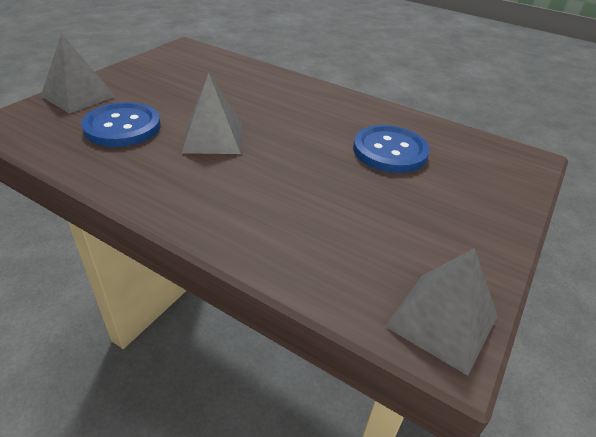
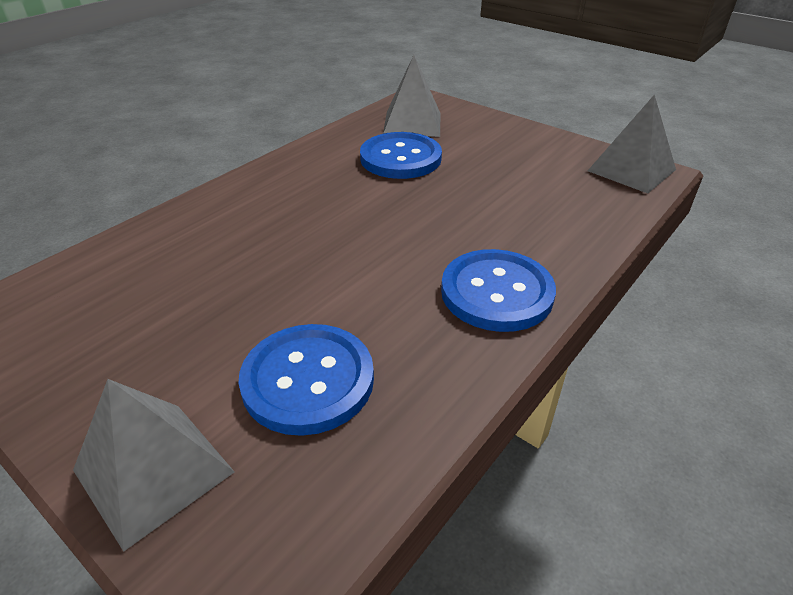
camera: 80 degrees left, 0 degrees up
grey pyramid [181,73,242,154] -> grey pyramid moved to [383,55,440,137]
none -> blue button [441,249,556,332]

